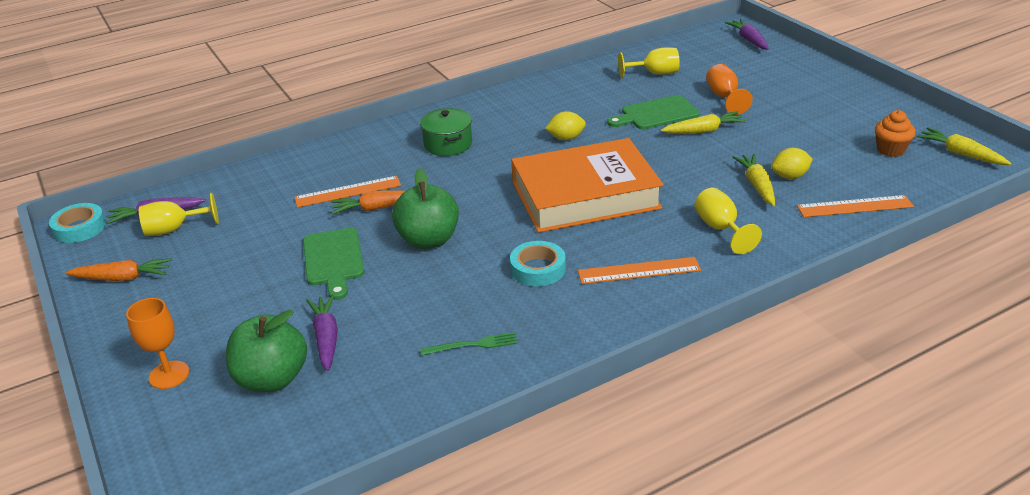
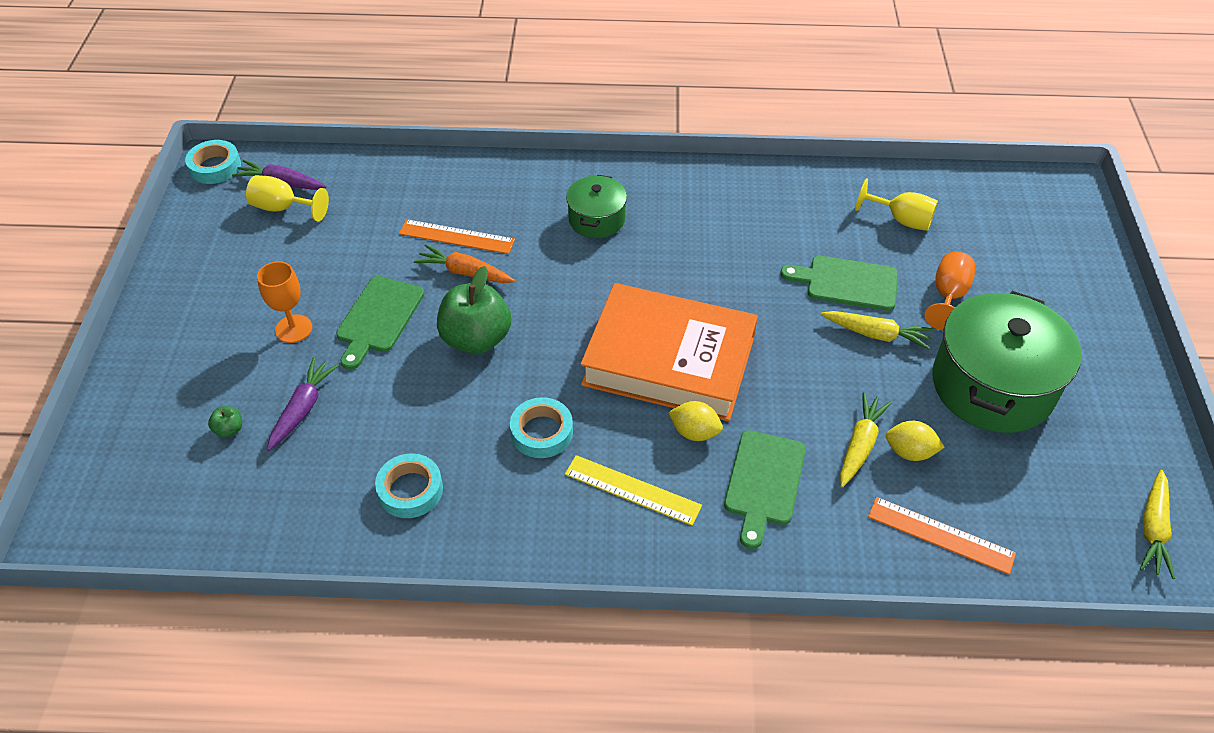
camera: 30 degrees right, 15 degrees up
orange carrot [65,258,172,281] -> none
orange goblet [126,298,189,389] -> orange goblet moved to [257,261,312,343]
green apple [226,310,307,392] -> green apple [208,406,242,438], size x0.42
green fork [421,332,517,355] -> turquoise tape [375,453,443,518]
yellow lemon [545,111,586,140] -> yellow lemon moved to [668,401,723,441]
orange ruler [578,257,701,284] -> yellow ruler [565,455,702,526]
yellow goblet [694,188,762,254] -> green cutting board [724,430,806,549]
purple carrot [725,19,769,50] -> none
orange cupcake [875,110,915,157] -> none
yellow carrot [916,127,1011,165] -> yellow carrot turned 150 degrees counterclockwise [1140,470,1175,579]
none -> green pot [933,291,1082,433]

